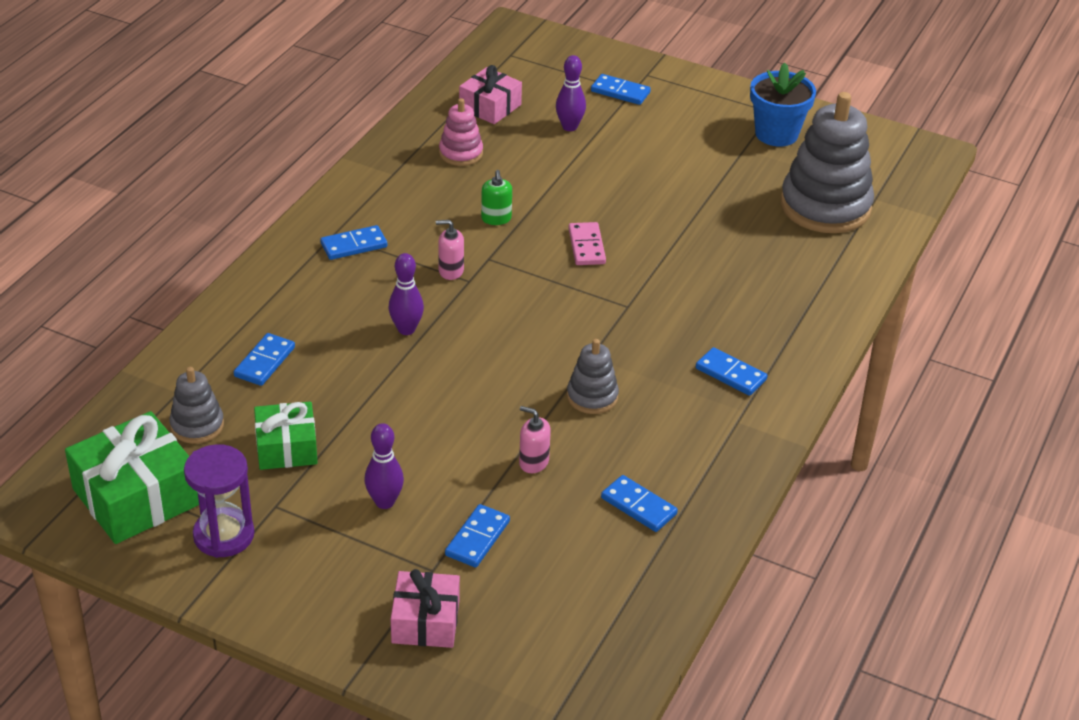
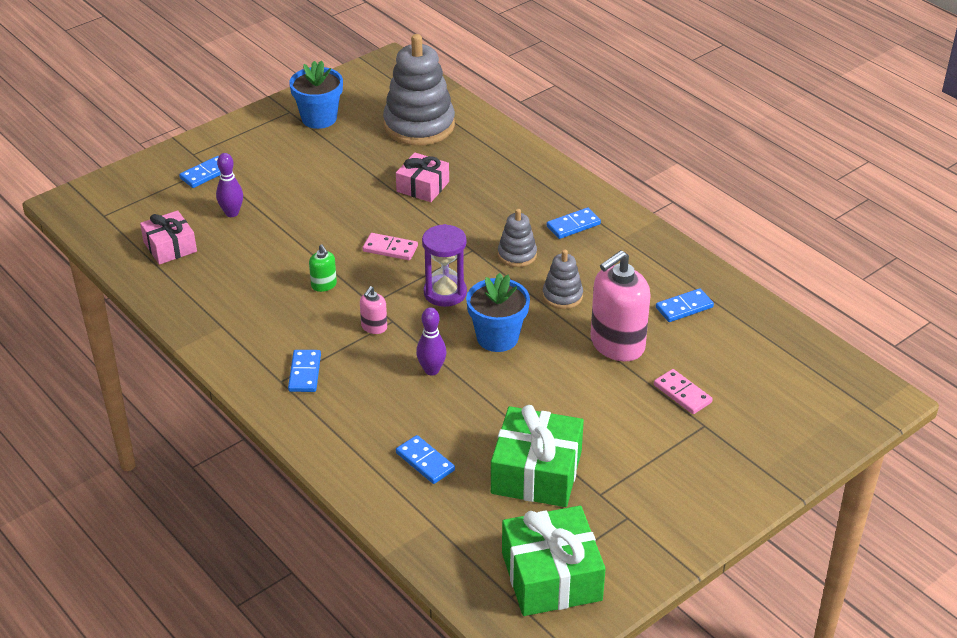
camera: 65 degrees left, 0 degrees up
grey stacking toy [169,367,224,444] -> grey stacking toy moved to [498,209,537,267]
purple hourglass [184,444,254,558] -> purple hourglass moved to [422,224,467,307]
green gift [254,402,318,470] -> green gift [491,405,584,507], size x1.61
purple bowling pin [364,423,404,509] -> none
pink gift [391,569,460,648] -> pink gift moved to [396,152,449,202]
pink stacking toy [439,98,483,166] -> none
blue domino [445,504,510,568] -> pink domino [654,369,713,414]
green soap dispenser [481,170,512,225] -> green soap dispenser turned 45 degrees clockwise [309,244,337,292]
pink soap dispenser [519,406,551,473] -> pink soap dispenser [591,250,651,361], size x2.20
none -> blue flower pot [466,273,530,352]

